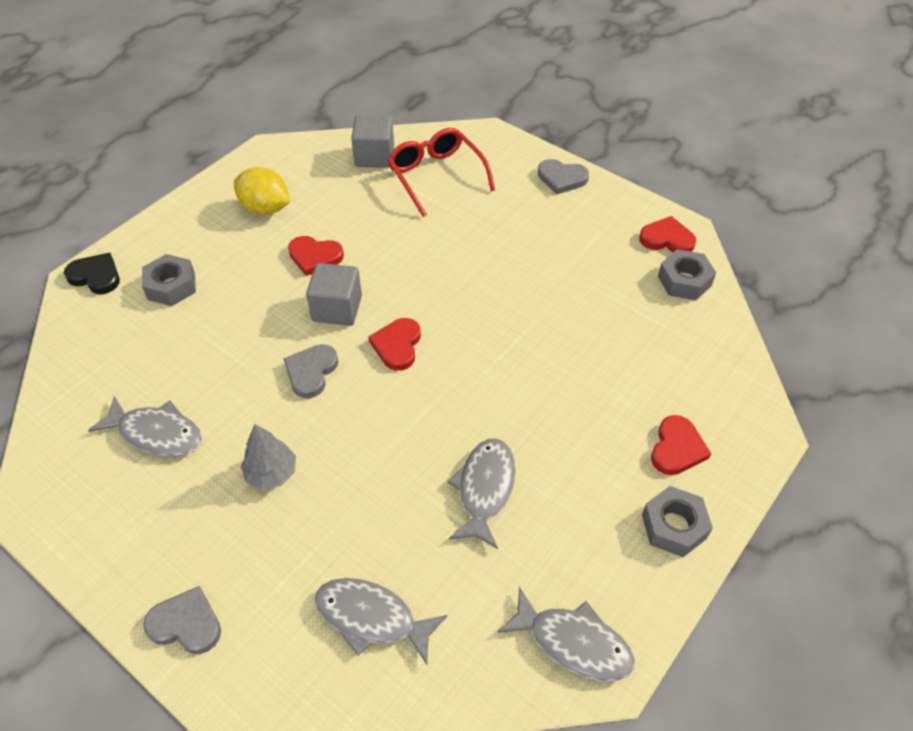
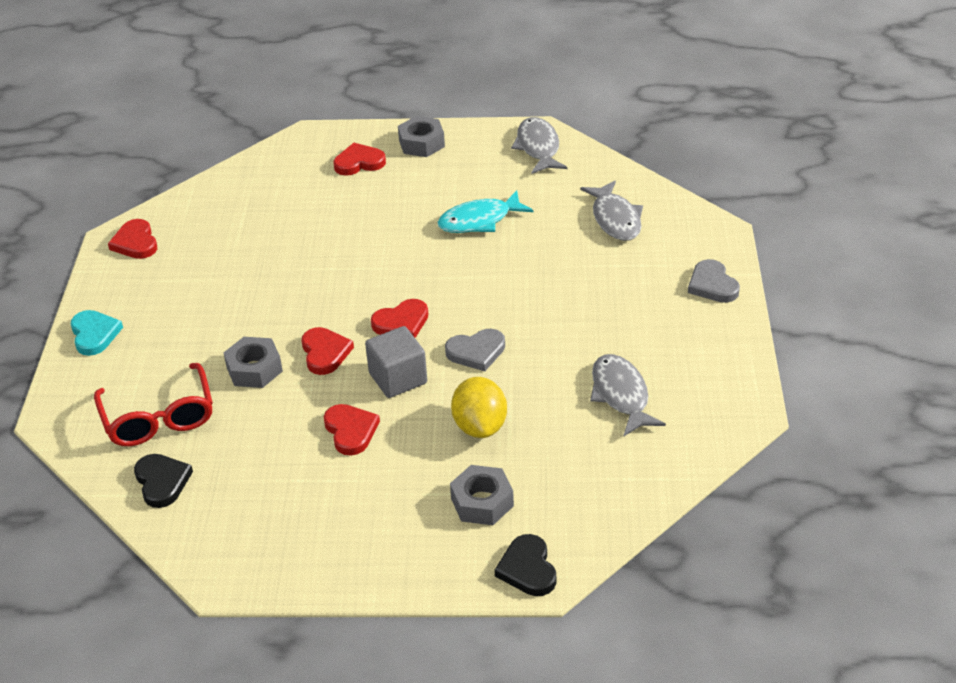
camera: 125 degrees left, 10 degrees down
yellow lemon [234,167,290,215] -> yellow lemon moved to [451,377,507,438]
grey tree [241,424,296,490] -> none
grey cube [351,115,394,168] -> black heart [134,454,193,508]
red glasses [387,128,495,217] -> red glasses turned 45 degrees counterclockwise [94,363,213,446]
grey fish [447,438,516,549] -> turquoise fish [437,190,534,233]
grey heart [538,159,589,195] -> turquoise heart [71,310,123,356]
grey nut [658,249,716,300] -> grey nut moved to [224,337,283,388]
none -> red heart [301,327,354,375]

